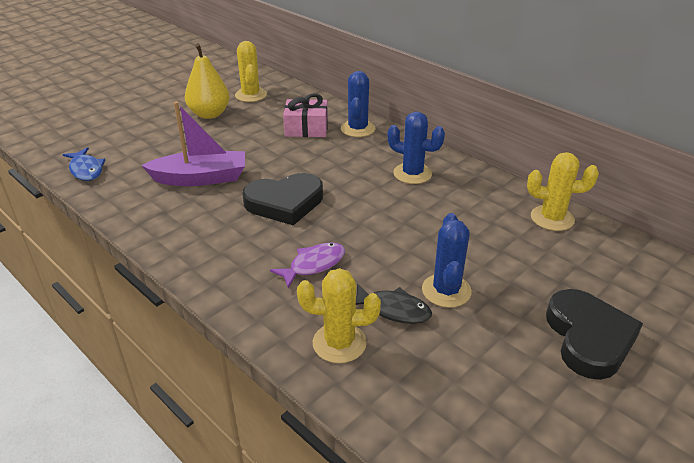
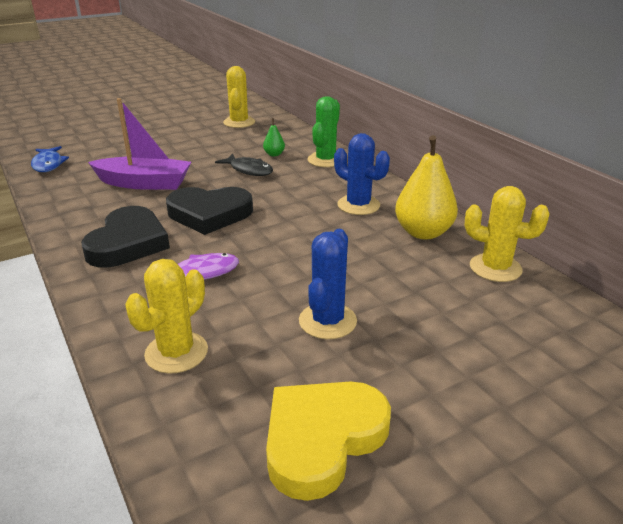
camera: 15 degrees right, 5 degrees down
yellow pear [185,43,230,119] -> yellow pear moved to [395,135,458,240]
pink gift [283,93,328,137] -> green pear [263,118,285,156]
yellow cactus [297,268,381,363] -> yellow cactus turned 75 degrees counterclockwise [125,259,208,374]
blue cactus [341,71,375,137] -> green cactus [308,96,340,167]
black fish [356,283,432,324] -> black fish moved to [215,154,273,176]
black heart [546,289,643,380] -> black heart moved to [81,206,170,268]
none -> yellow heart [266,381,391,501]

